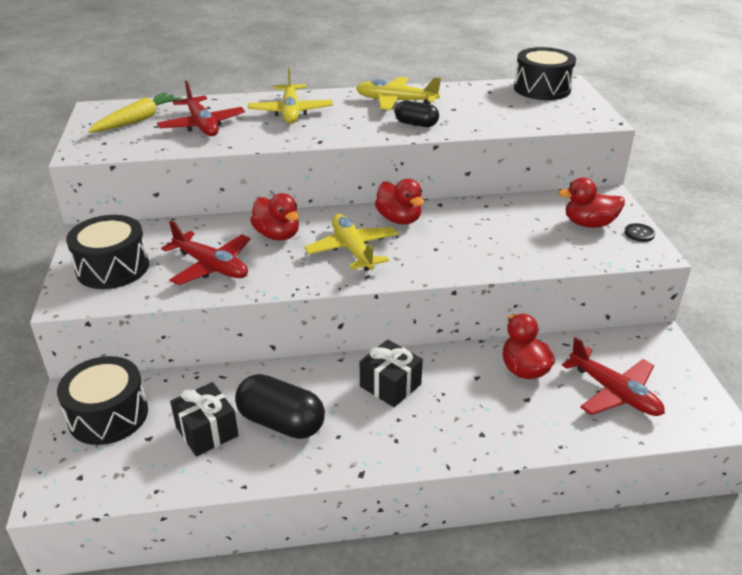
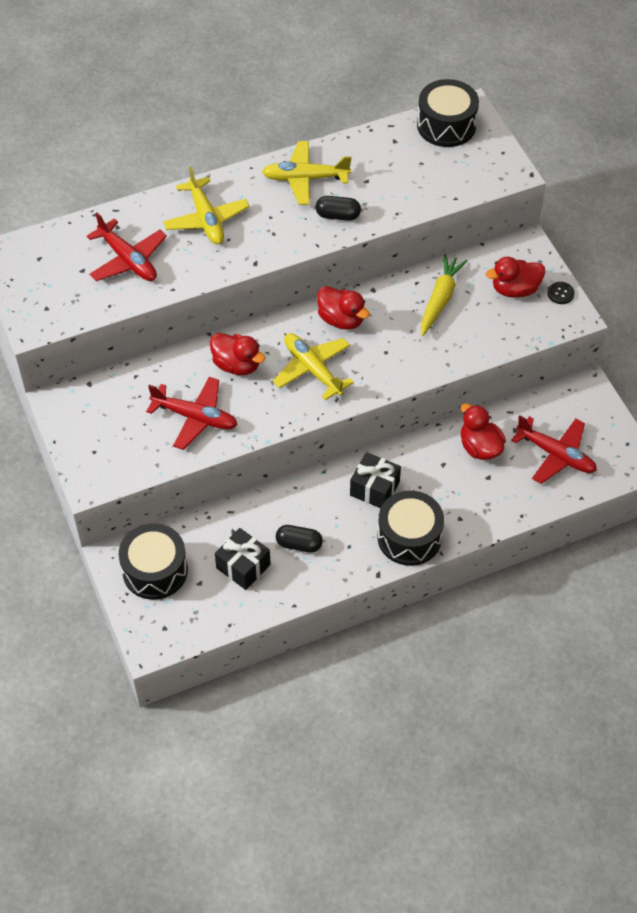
camera: 15 degrees left, 20 degrees up
black drum [66,215,149,289] -> black drum moved to [378,491,444,566]
yellow carrot [88,92,182,133] -> yellow carrot moved to [421,254,468,336]
black capsule [235,374,325,439] -> black capsule [276,525,323,553], size x0.60

